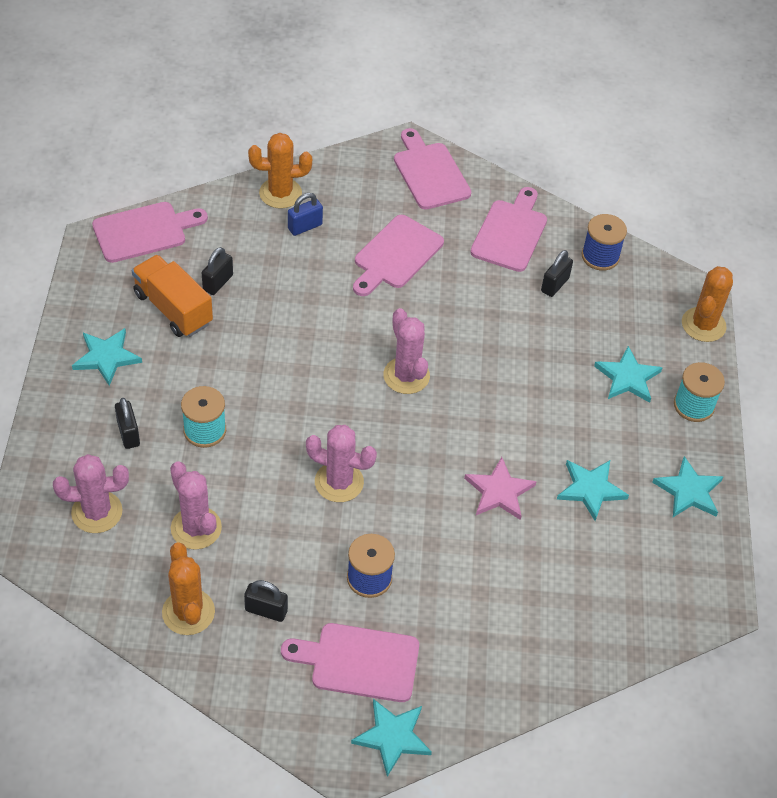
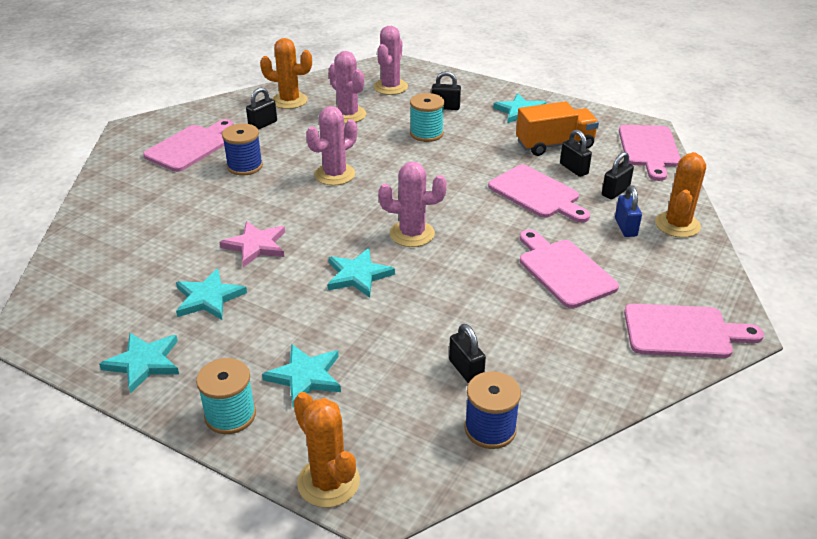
camera: 120 degrees right, 15 degrees down
pink cactus [170,461,222,550] -> pink cactus turned 60 degrees clockwise [328,51,366,123]
turquoise star [351,699,432,777] -> turquoise star moved to [327,248,395,298]
pink cutting board [470,187,547,272] -> pink cutting board moved to [488,165,590,223]
none -> black padlock [602,152,634,200]

